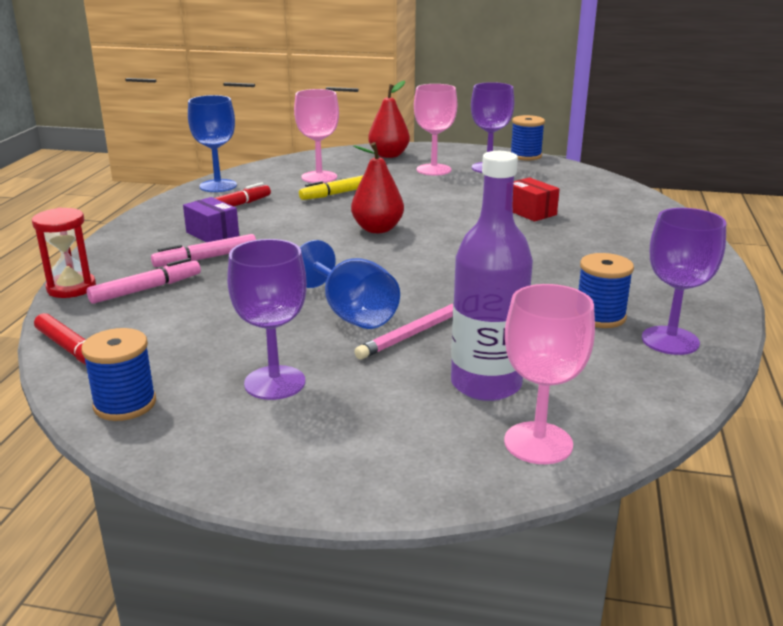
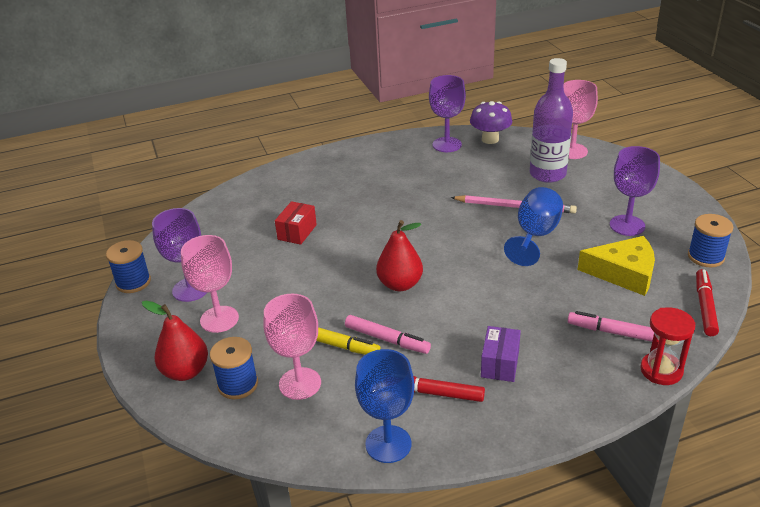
camera: 120 degrees left, 10 degrees up
pink marker [151,234,256,267] -> pink marker moved to [345,315,431,354]
blue spool [578,253,634,328] -> blue spool moved to [210,337,258,399]
none -> purple mushroom [470,101,512,144]
none -> yellow cheese [578,236,655,296]

